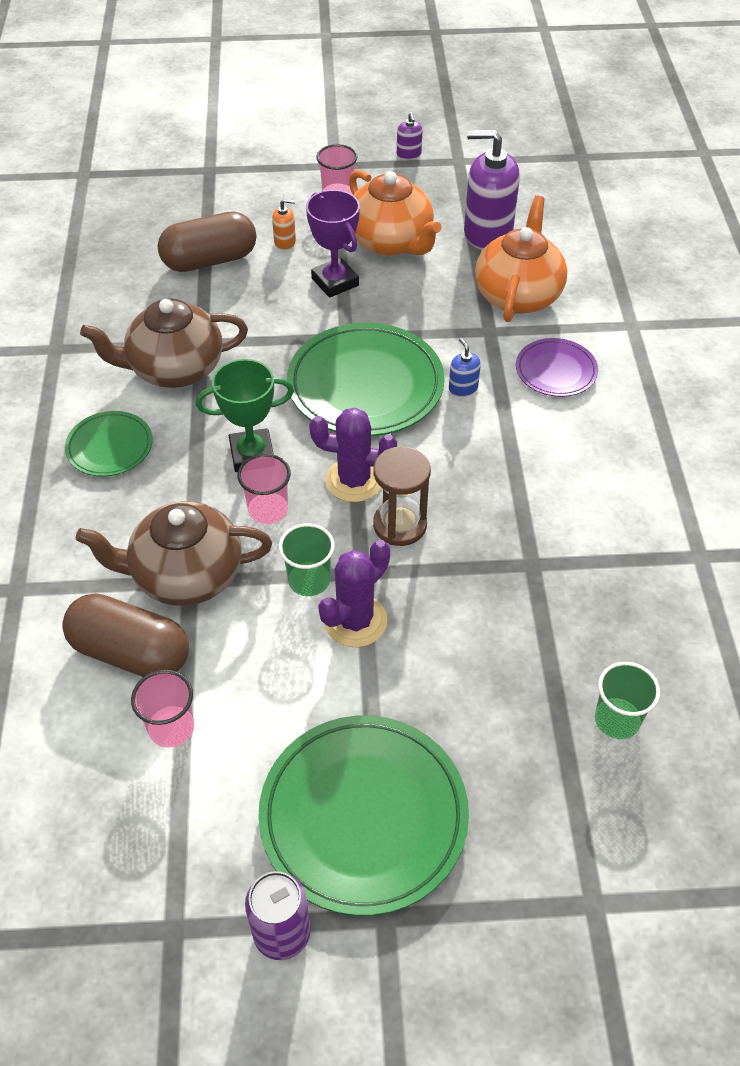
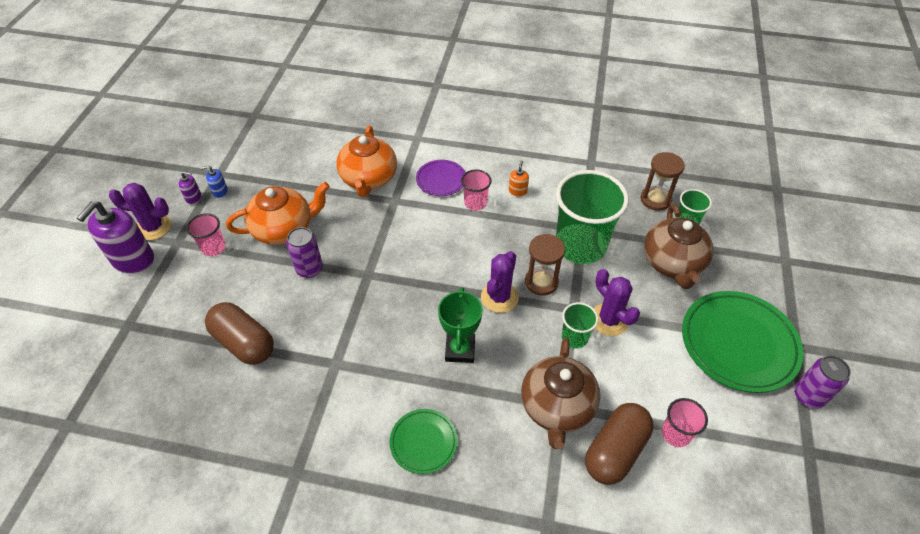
camera: 75 degrees left, 0 degrees up
brown teapot [80,298,248,388] -> brown teapot moved to [644,204,714,289]
brown capsule [158,211,257,272] -> brown capsule turned 45 degrees counterclockwise [205,302,274,365]
pink cup [237,454,291,524] -> pink cup moved to [461,169,492,211]
orange soap dispenser [272,199,296,250] -> orange soap dispenser moved to [509,160,529,197]
green plate [287,323,445,436] -> none
purple trophy [306,190,360,298] -> purple can [286,227,323,278]
blue soap dispenser [449,338,481,397] -> blue soap dispenser moved to [201,166,228,198]
purple soap dispenser [464,130,520,250] -> purple soap dispenser moved to [77,201,154,274]
orange teapot [475,196,567,322] -> orange teapot turned 120 degrees counterclockwise [336,126,397,197]
none -> purple cactus [109,183,171,240]
none -> green cup [556,170,629,264]
none -> brown hourglass [640,152,685,211]

